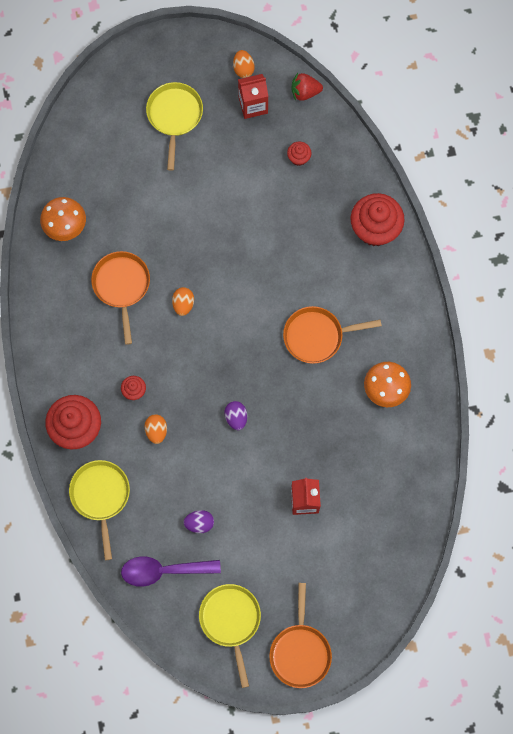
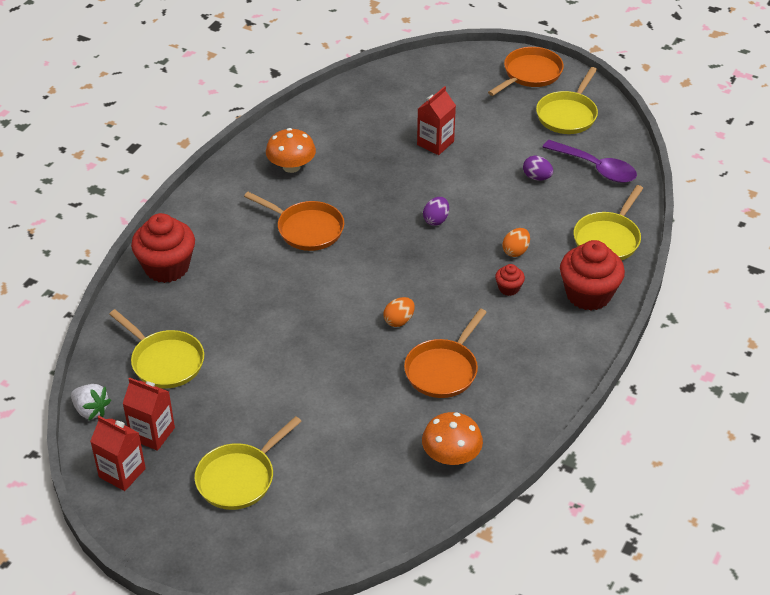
camera: 140 degrees left, 30 degrees down
orange egg [233,50,255,78] -> red carton [90,416,146,491]
red cupcake [287,142,311,166] -> yellow pan [109,309,204,389]
red strawberry [292,73,323,101] -> white strawberry [71,384,111,421]

